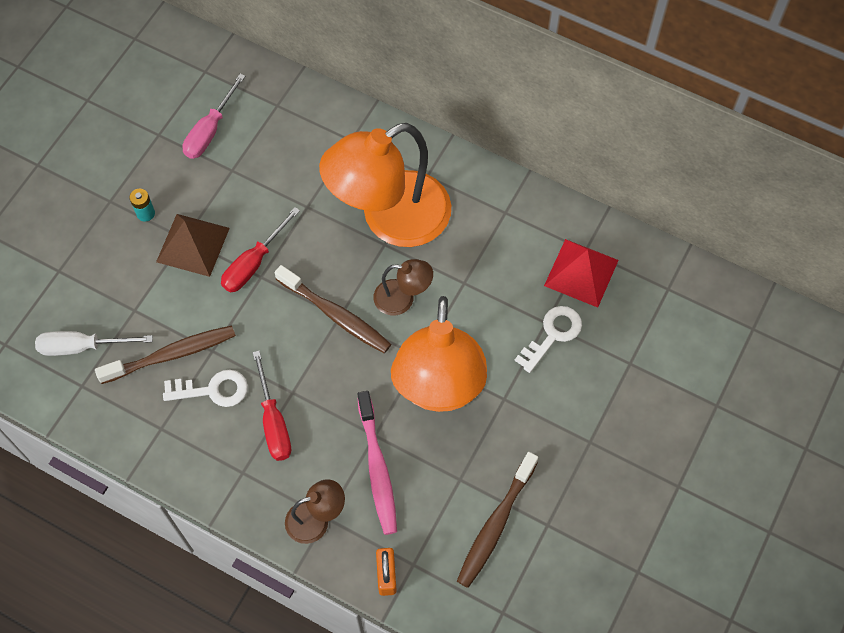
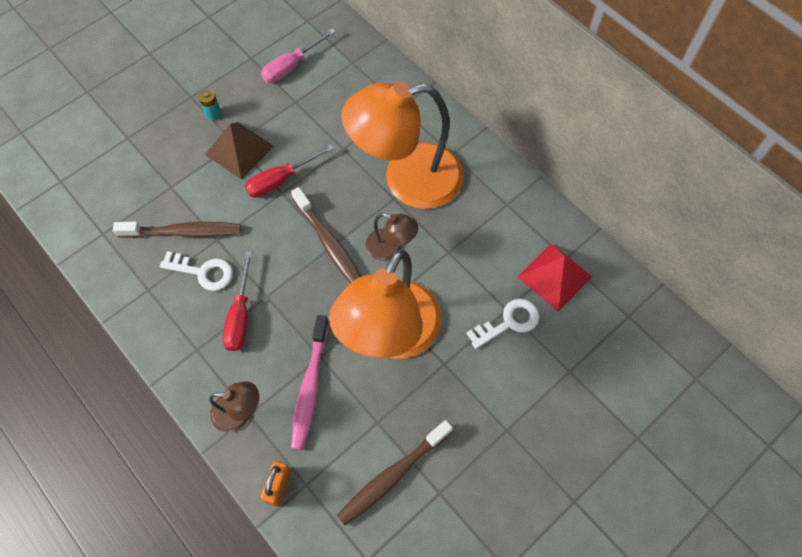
camera: 20 degrees right, 0 degrees up
white screwdriver [35,331,153,356] -> none

